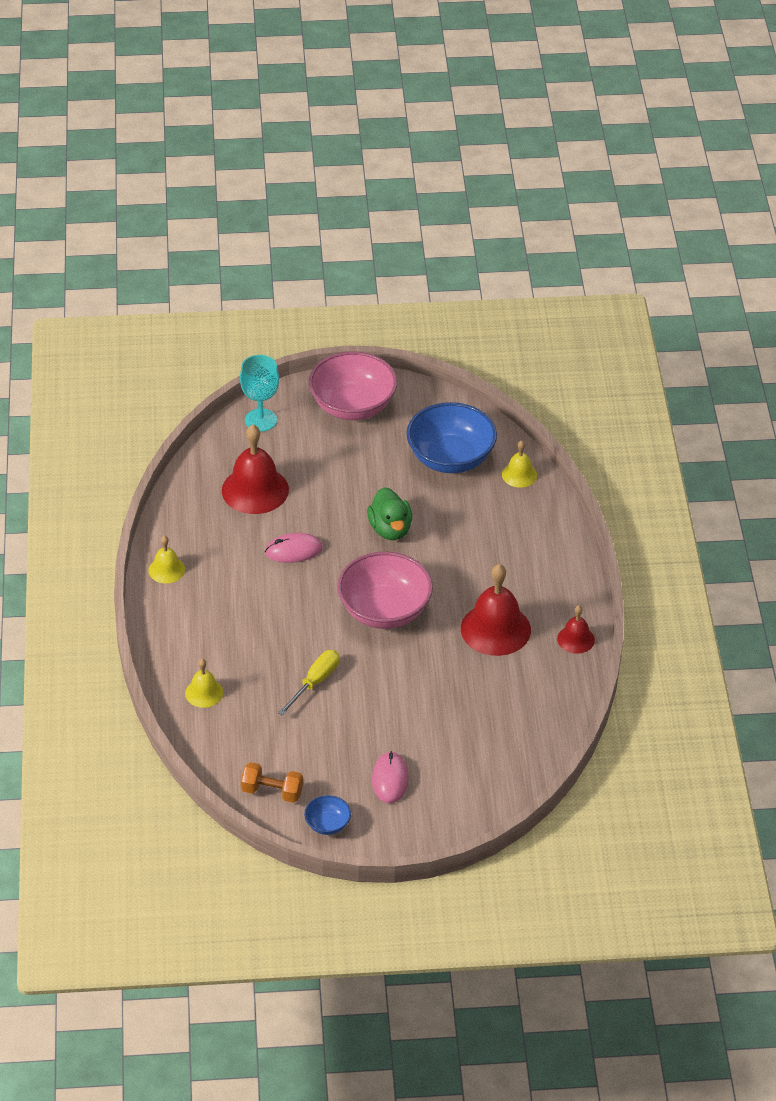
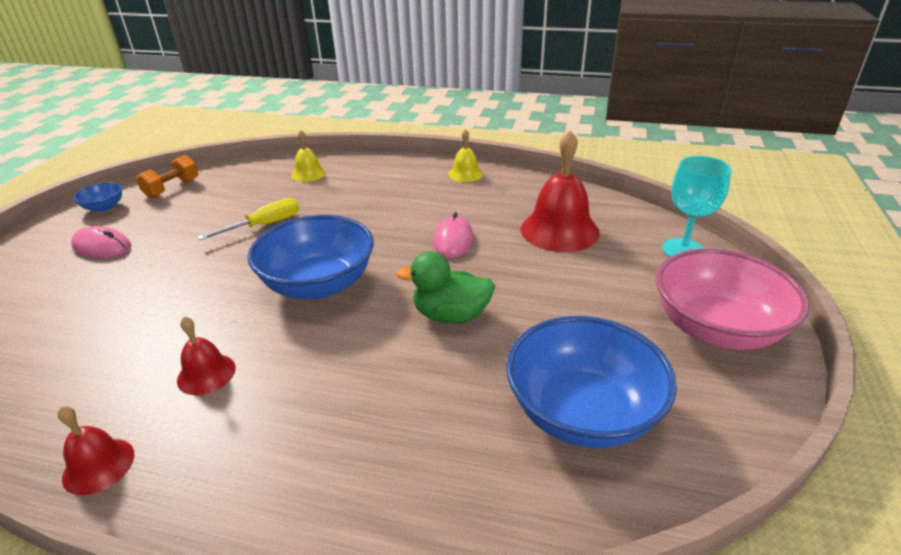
camera: 110 degrees right, 10 degrees down
yellow screwdriver [278,650,340,716] -> yellow screwdriver turned 90 degrees counterclockwise [197,198,299,240]
pink bowl [337,552,433,629] -> blue bowl [248,215,374,299]
red bell [461,564,531,656] -> red bell [177,316,236,395], size x0.53
yellow bell [502,440,537,487] -> none

